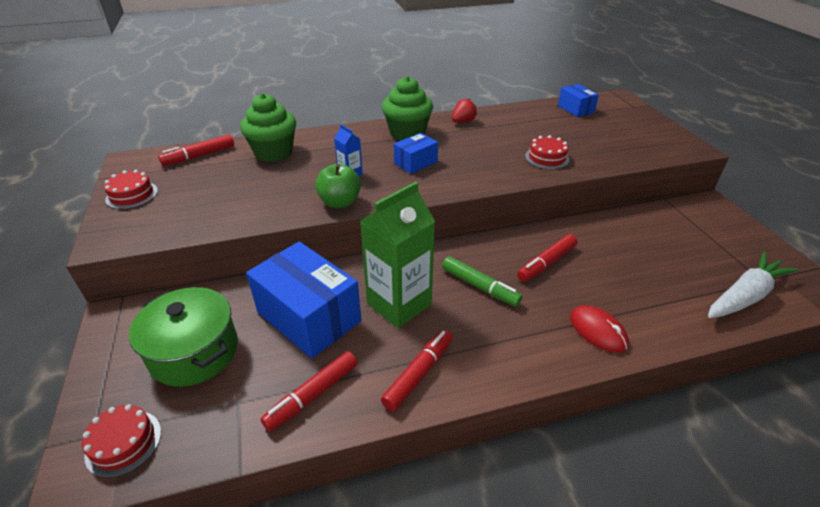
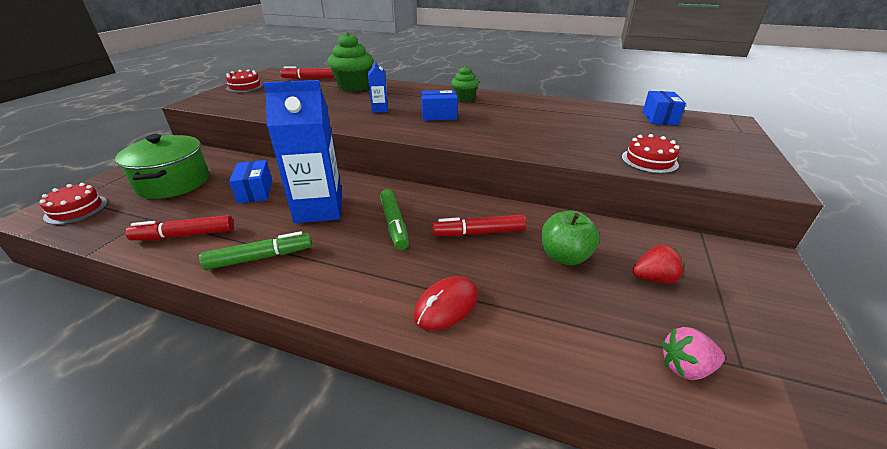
camera: 35 degrees right, 5 degrees down
blue box [246,241,361,358] -> blue box [229,160,272,203], size x0.52
green apple [315,164,361,208] -> green apple moved to [542,211,600,265]
green carton [360,182,436,328] -> blue carton [263,80,342,223]
red marker [381,330,453,412] -> green marker [199,231,312,270]
green cupcake [382,76,433,141] -> green cupcake [451,66,479,102], size x0.58
red strawberry [452,98,477,123] -> red strawberry moved to [633,244,685,284]
red cake [525,135,569,169] -> red cake moved to [622,134,680,174]
red mouse [570,305,629,353] -> red mouse turned 45 degrees clockwise [413,276,478,330]
white carrot [708,252,799,318] -> pink strawberry [661,327,725,380]

